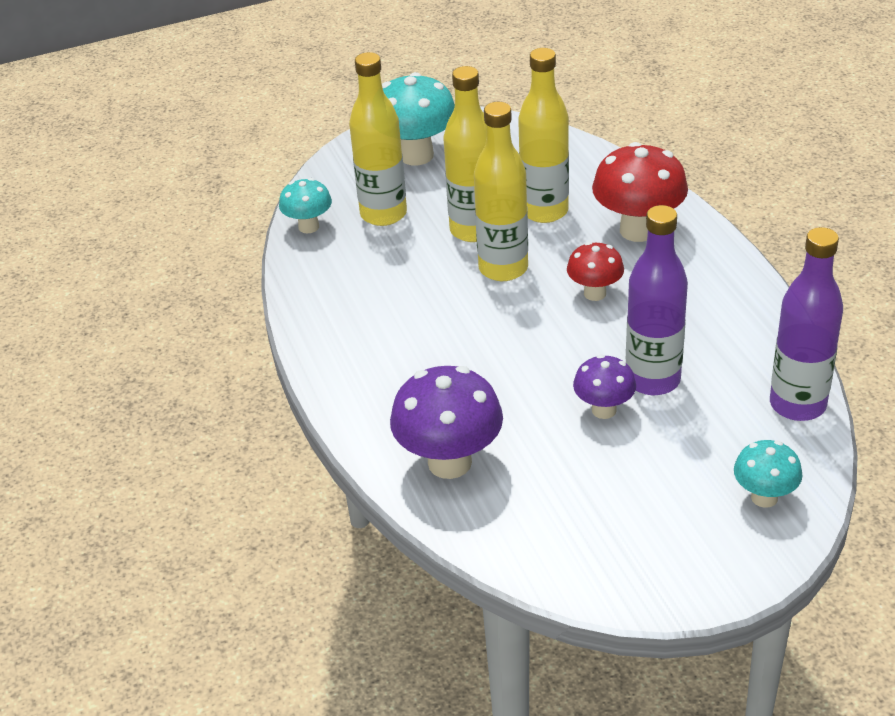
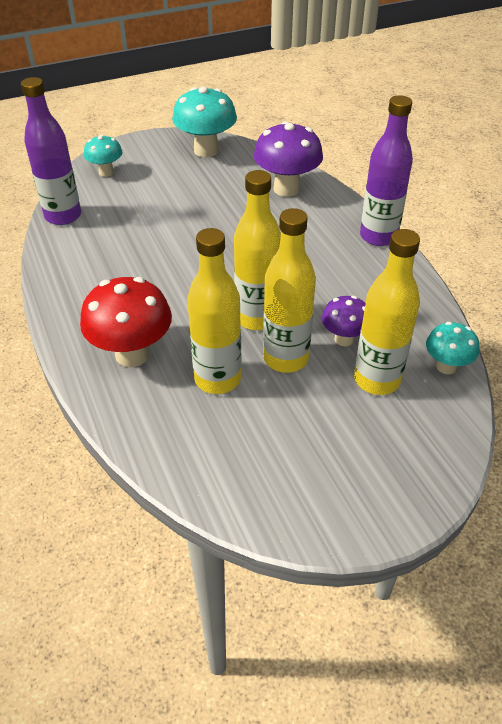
camera: 175 degrees right, 5 degrees up
turquoise mushroom [382,72,455,165] -> turquoise mushroom moved to [172,87,237,157]
red mushroom [567,242,624,301] -> none
purple mushroom [573,355,636,419] -> purple mushroom moved to [322,296,366,346]
purple bottle [626,205,688,395] -> purple bottle moved to [360,95,413,246]

